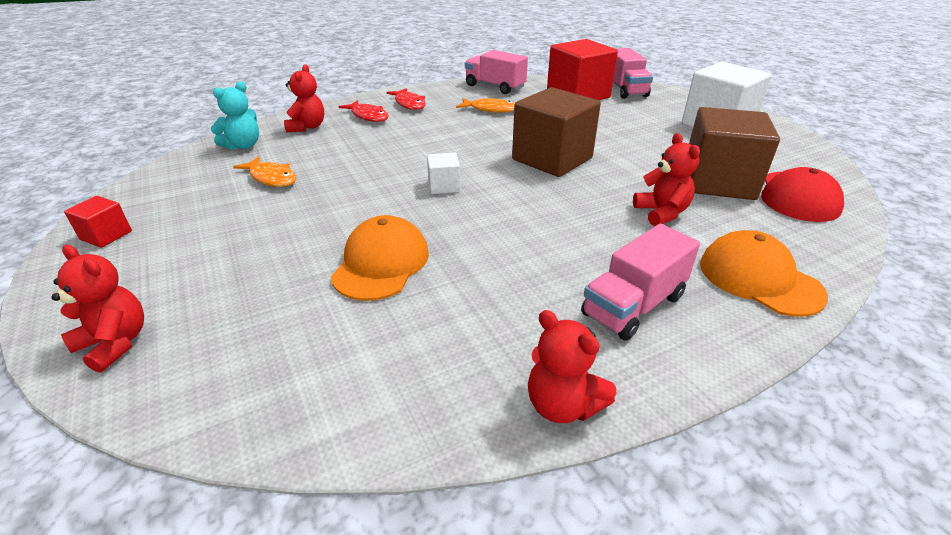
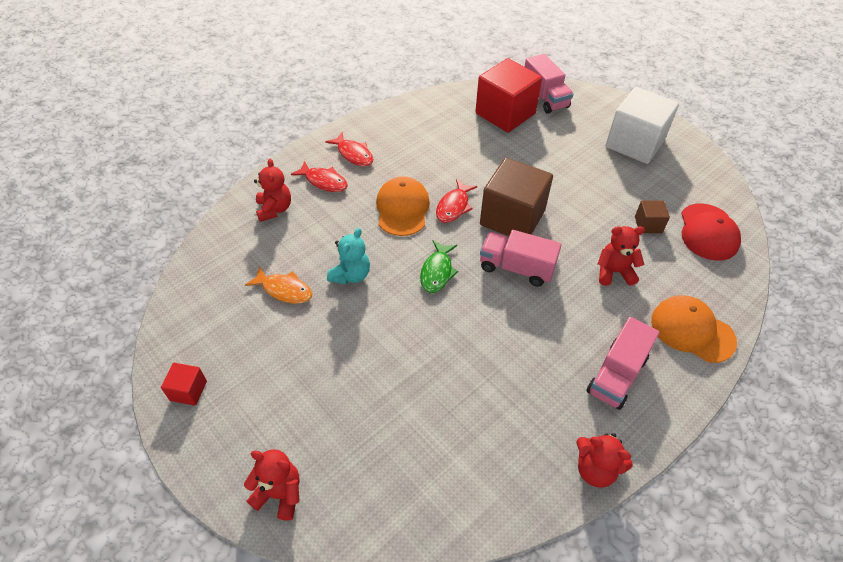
camera: 15 degrees left, 15 degrees up
turquoise teddy bear [211,82,259,150] -> turquoise teddy bear moved to [327,228,370,285]
orange cap [331,215,429,301] -> orange cap moved to [376,176,430,236]
white cube [427,153,460,194] -> green fish [420,240,458,293]
orange fish [456,98,515,113] -> none
pink truck [465,50,528,94] -> pink truck moved to [480,230,562,287]
red teddy bear [633,133,700,226] -> red teddy bear turned 60 degrees counterclockwise [598,226,645,286]
brown cube [689,107,780,200] -> brown cube [635,200,670,233], size x0.46
none -> red fish [436,179,478,223]

